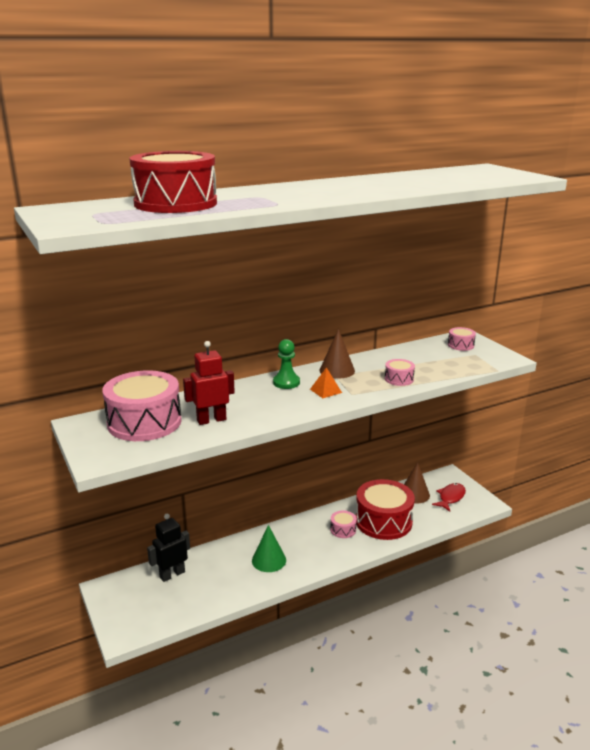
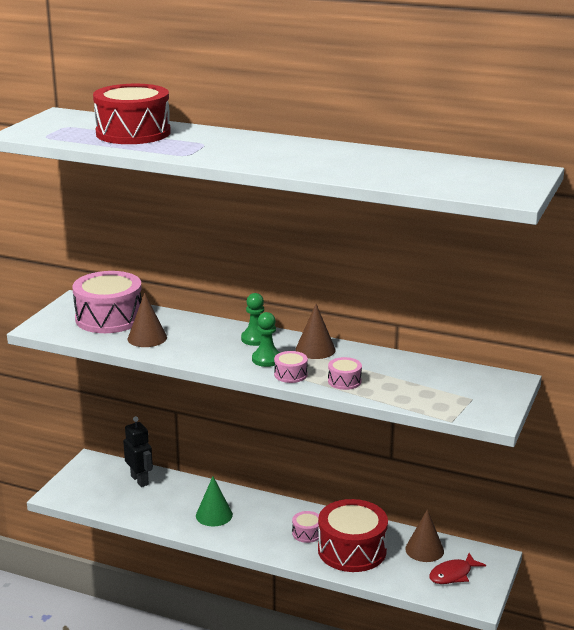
camera: 50 degrees right, 0 degrees up
black robot [147,514,190,582] -> black robot turned 45 degrees clockwise [123,416,153,487]
red robot [183,341,235,425] -> brown cone [128,293,167,347]
orange pyramid [310,367,342,398] -> green pawn [252,312,280,367]
red fish [432,483,466,511] -> red fish turned 150 degrees clockwise [429,553,486,584]
pink drum [448,327,476,351] -> pink drum moved to [274,351,308,383]

